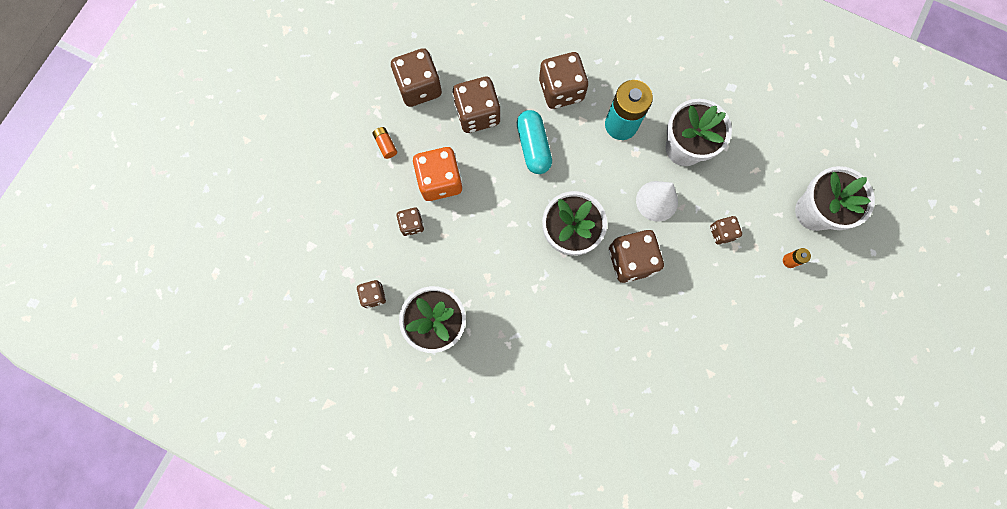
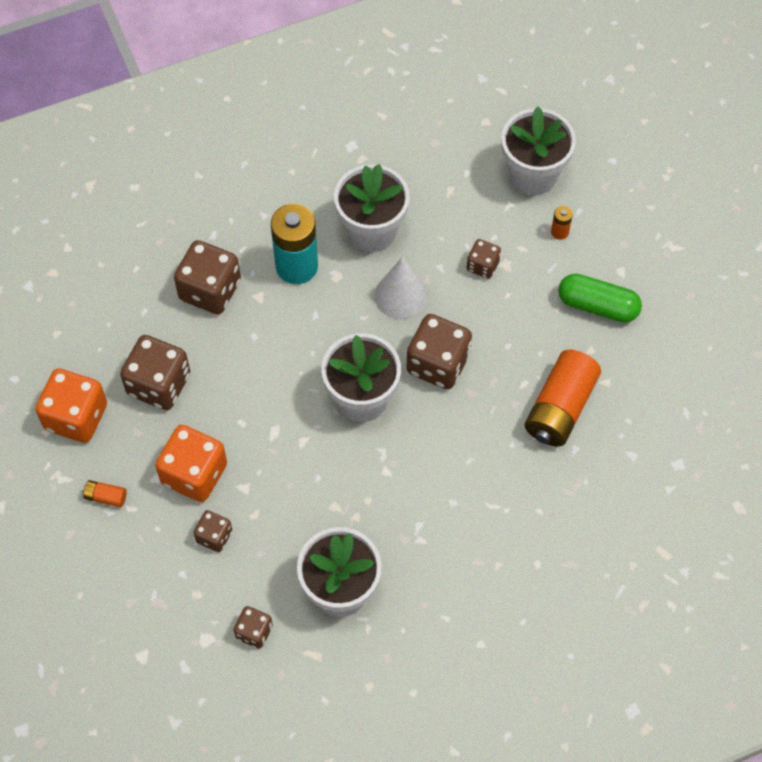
camera: 50 degrees left, 15 degrees down
brown dice [391,48,442,107] -> orange dice [35,368,107,443]
turquoise capsule [517,110,552,174] -> none
none -> orange battery [525,350,601,447]
none -> green capsule [558,274,642,323]

